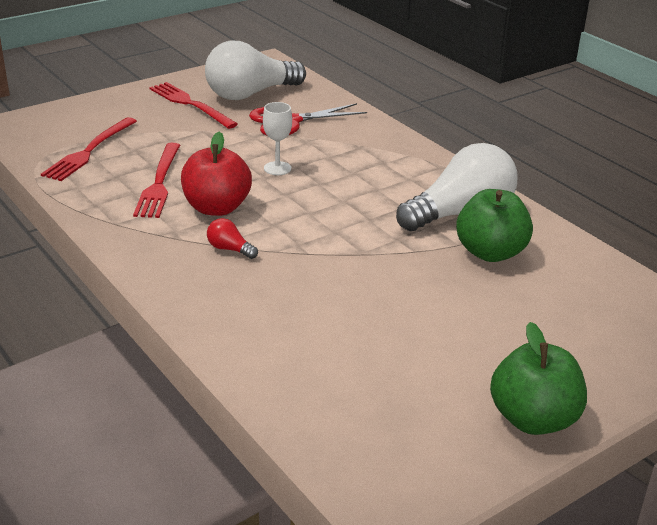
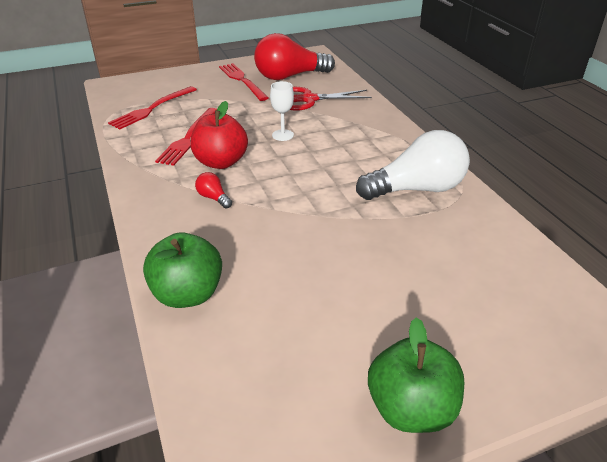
camera: 15 degrees right, 5 degrees up
white light bulb [205,41,306,100] -> red light bulb [254,33,335,80]
green apple [456,189,533,262] -> green apple moved to [143,232,222,308]

